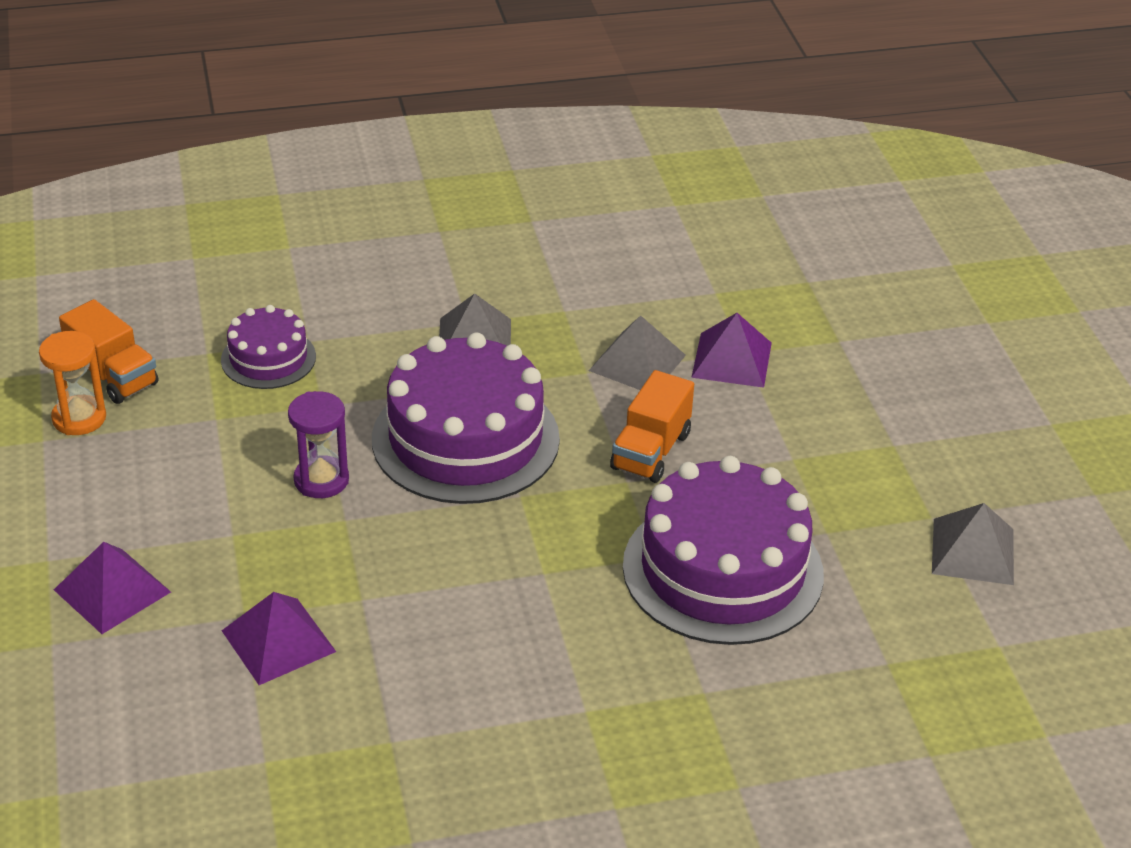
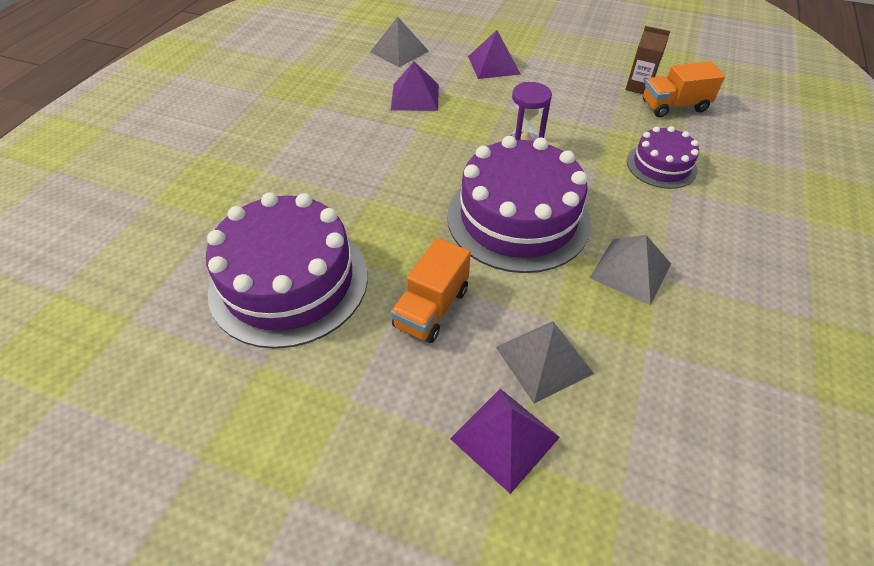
camera: 125 degrees right, 10 degrees up
orange hourglass [39,331,106,435] -> brown carton [625,26,670,94]
orange truck [610,370,694,483] -> orange truck turned 120 degrees counterclockwise [391,238,471,343]
grey pyramid [932,503,1014,585] -> grey pyramid moved to [370,17,429,67]

